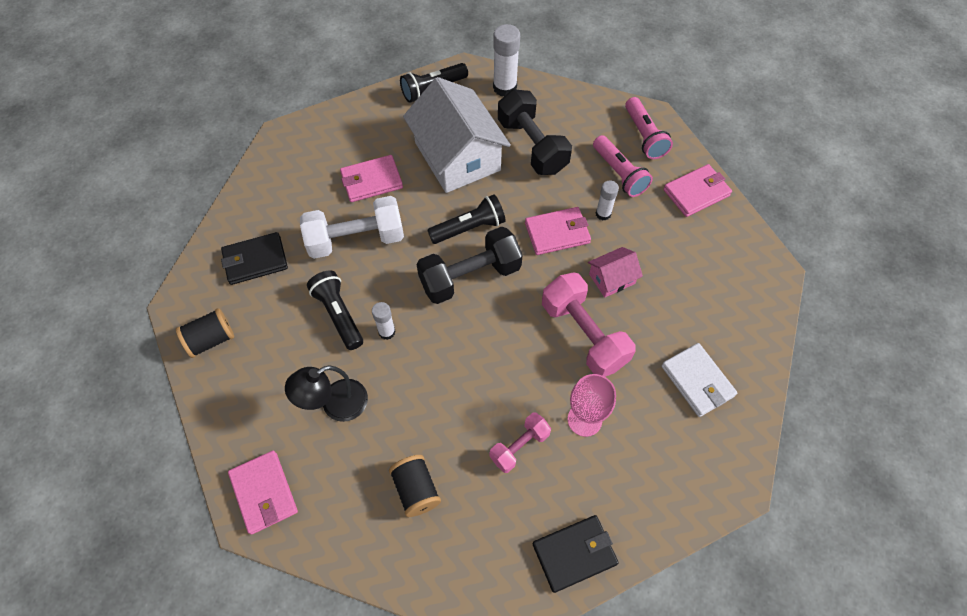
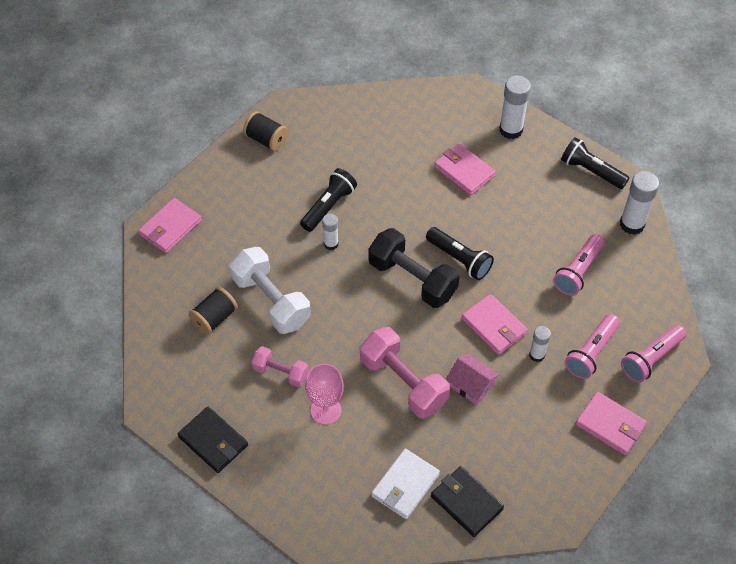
camera: 65 degrees right, 5 degrees down
black wallet [221,232,288,285] -> black wallet moved to [431,466,504,537]
black lamp [285,365,368,422] -> none
white dumbbell [300,196,404,259] -> white dumbbell moved to [229,247,311,334]
white house [403,77,511,193] -> none
black dumbbell [498,89,572,175] -> pink flashlight [553,234,604,296]
pink dumbbell [542,272,636,377] -> pink dumbbell turned 75 degrees counterclockwise [360,327,450,419]
none -> white glue stick [499,76,531,139]

